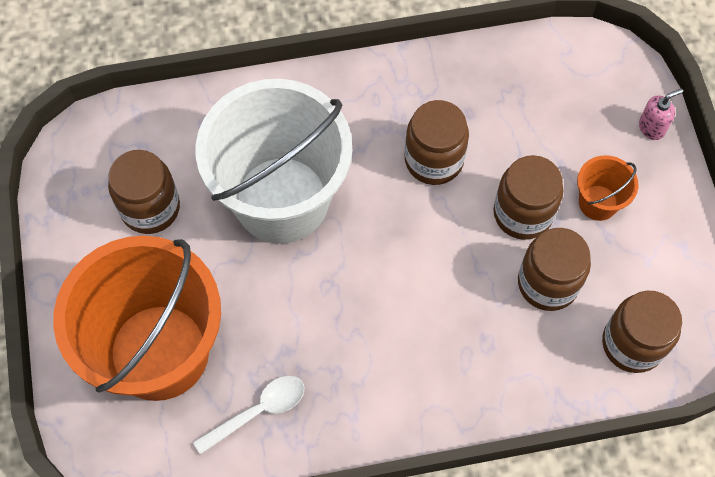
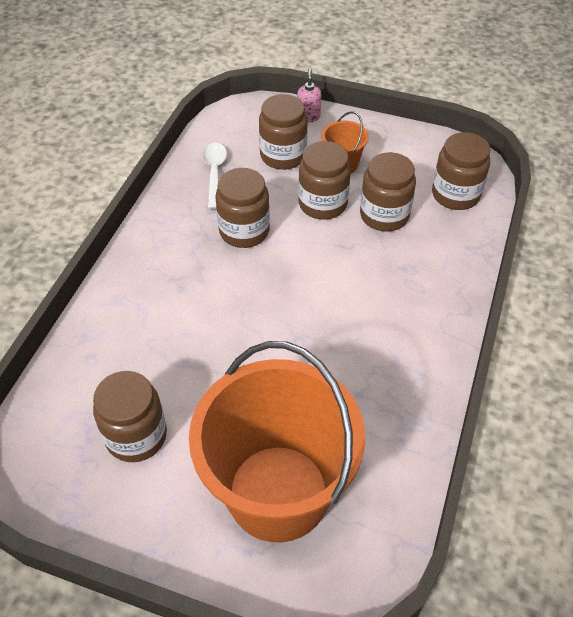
camera: 60 degrees left, 15 degrees down
white spoon [193,376,304,455] -> white spoon moved to [202,143,227,209]
white bucket [196,79,352,244] -> none
none -> brown jar [259,94,308,170]

